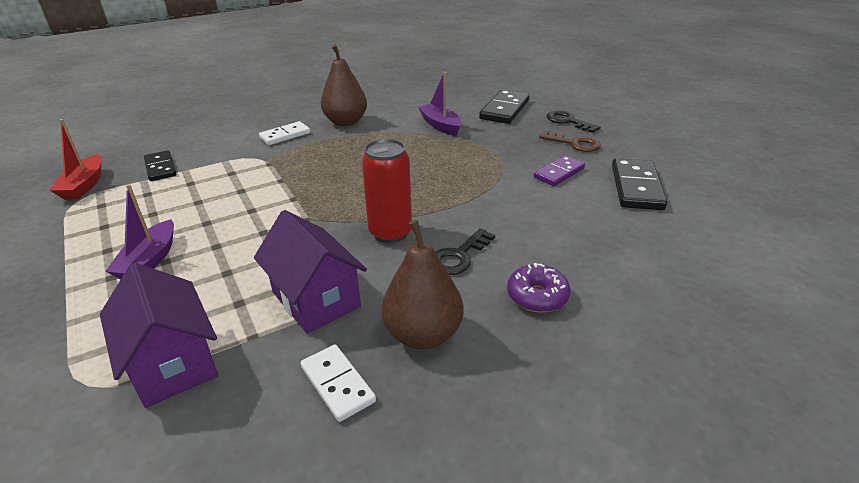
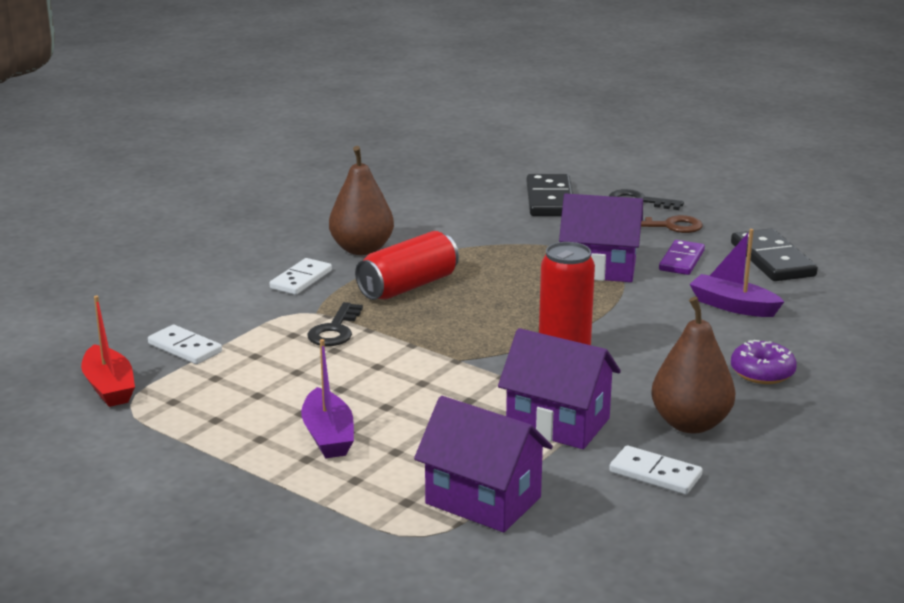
camera: 25 degrees left, 10 degrees down
black domino [144,150,177,181] -> white domino [148,325,222,364]
purple boat [418,72,462,136] -> purple boat moved to [690,229,784,317]
black key [435,228,495,275] -> black key moved to [307,302,363,346]
none -> red can [355,231,459,300]
none -> purple house [559,193,643,282]

